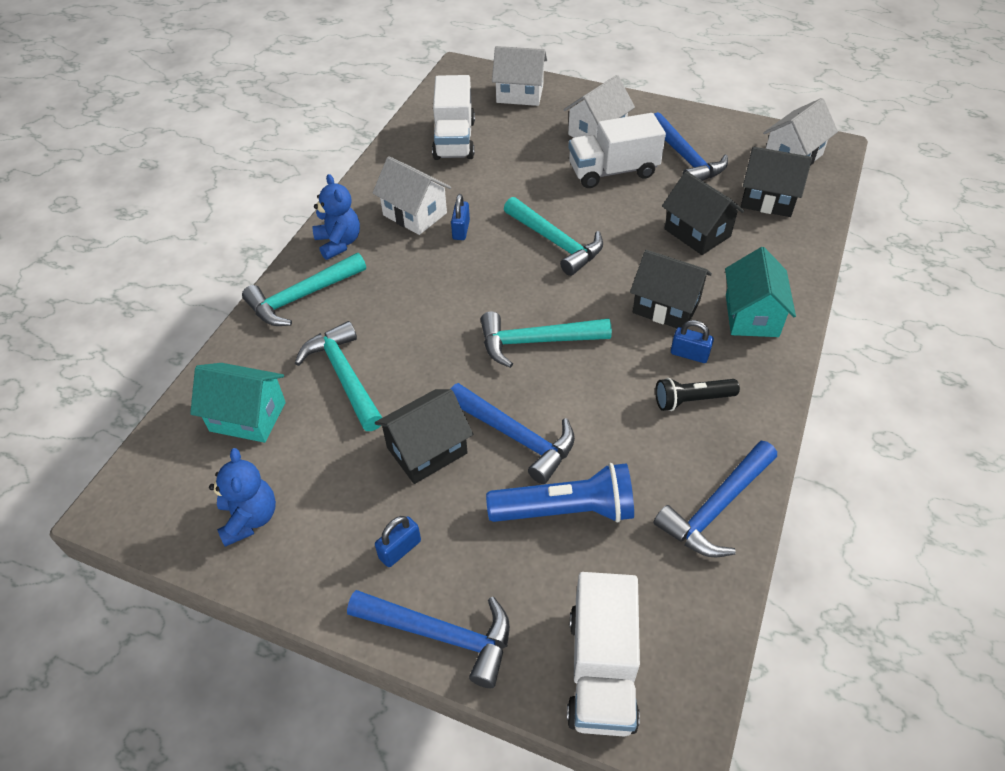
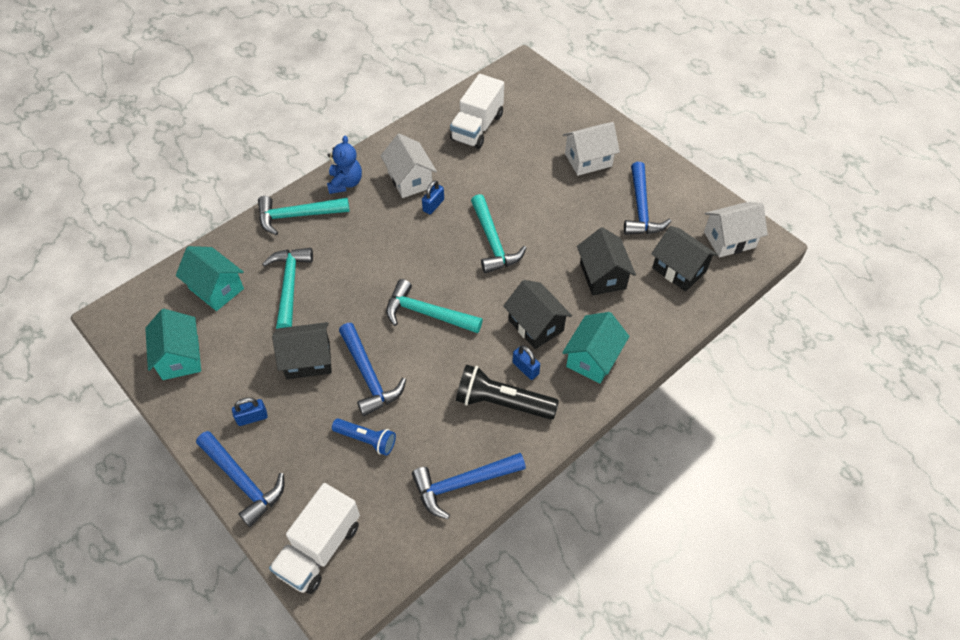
camera: 25 degrees right, 5 degrees up
blue teddy bear [209,448,276,547] -> turquoise house [145,309,201,380]
blue flashlight [486,463,634,523] -> blue flashlight [332,418,396,455], size x0.63
white house [492,46,547,106] -> none
white truck [568,113,666,188] -> none
black flashlight [655,378,740,411] -> black flashlight [456,364,559,420], size x1.60

